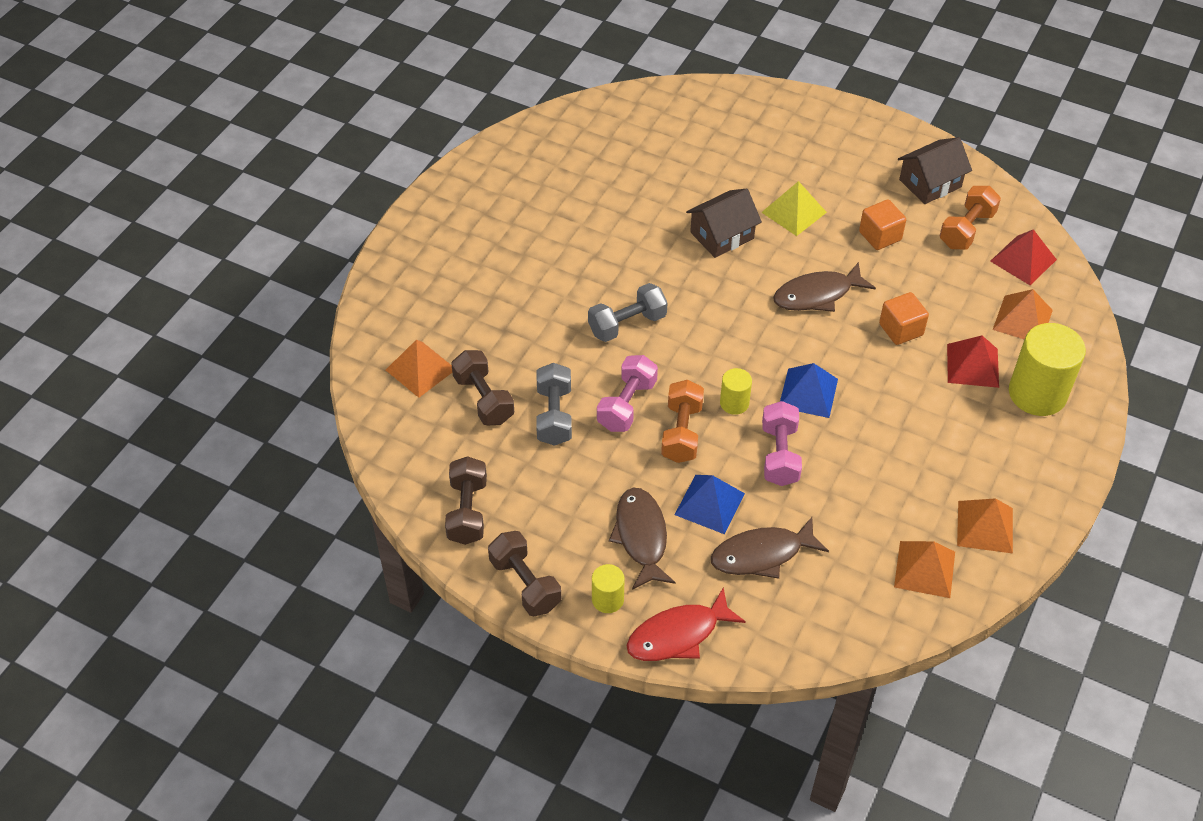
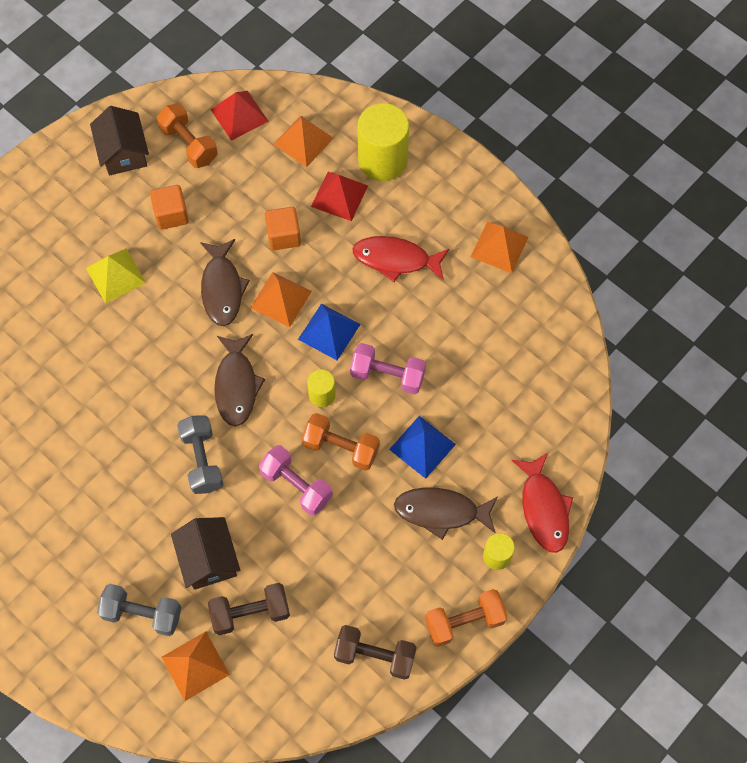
camera: 75 degrees left, 15 degrees up
brown dumbbell [488,531,561,616] -> orange dumbbell [425,589,508,647]
grey dumbbell [536,363,572,446] -> grey dumbbell moved to [97,584,181,636]
brown house [686,188,762,258] -> brown house moved to [171,517,240,590]
brown fish [711,517,829,579] -> brown fish moved to [214,334,265,426]
orange pyramid [894,541,955,598] -> orange pyramid moved to [250,272,312,327]
none -> red fish [352,236,449,282]

